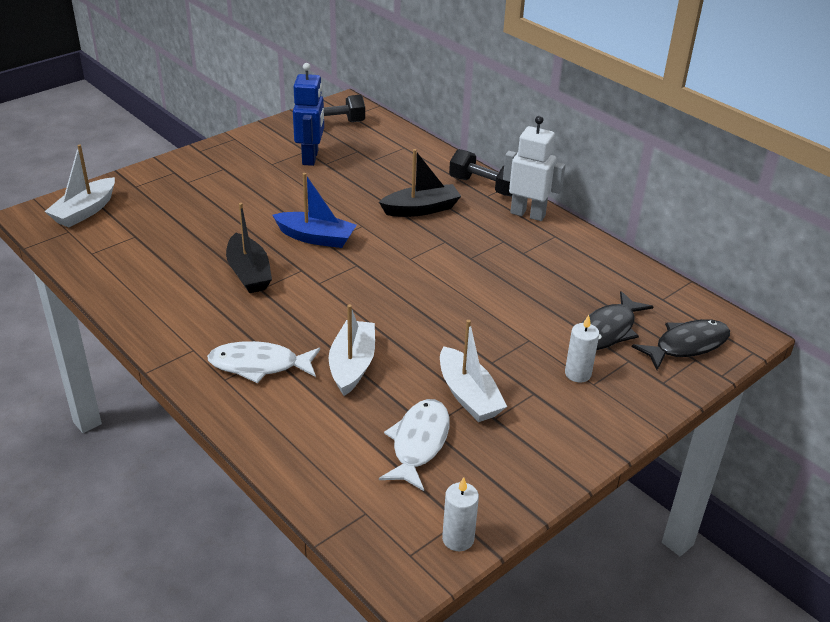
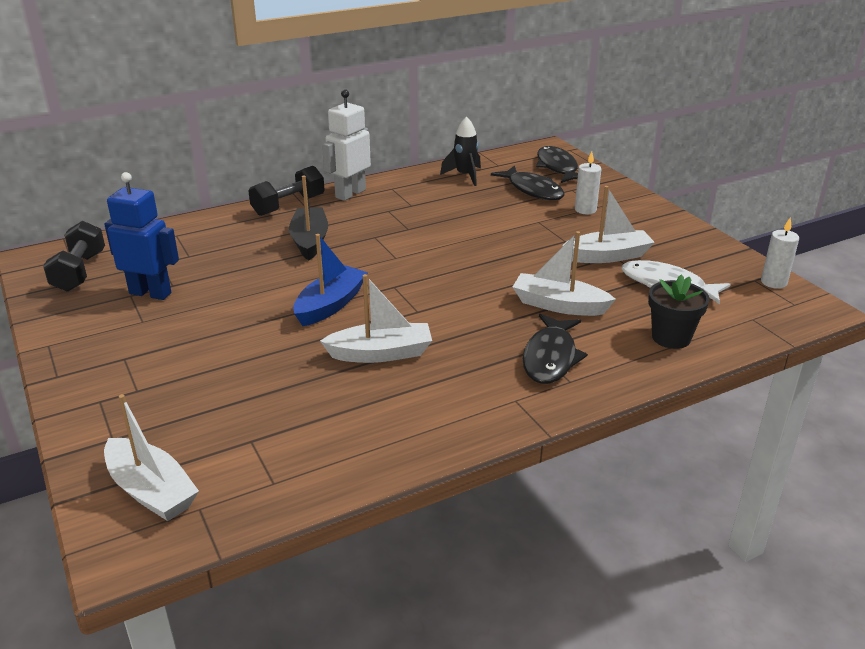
camera: 75 degrees left, 5 degrees down
white fish [207,341,320,383] -> black fish [523,314,588,384]
black boat [226,203,272,293] -> white boat [320,274,432,363]
none -> black rocket [440,116,481,186]
none -> black flower pot [648,275,710,349]

